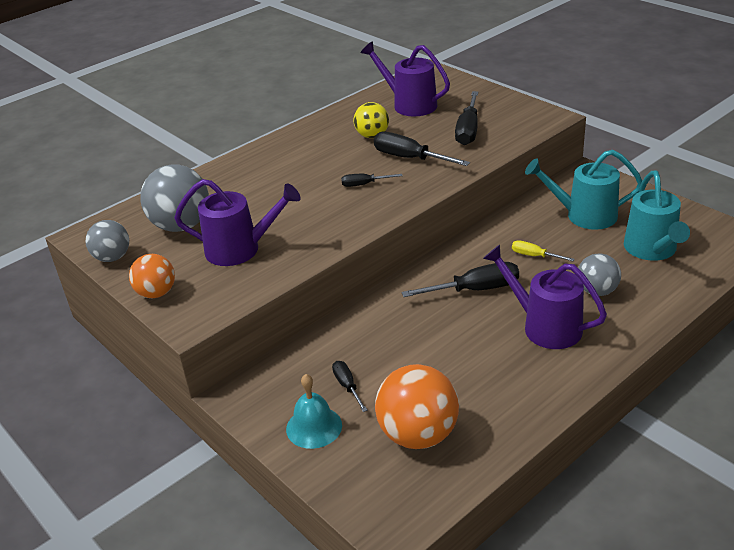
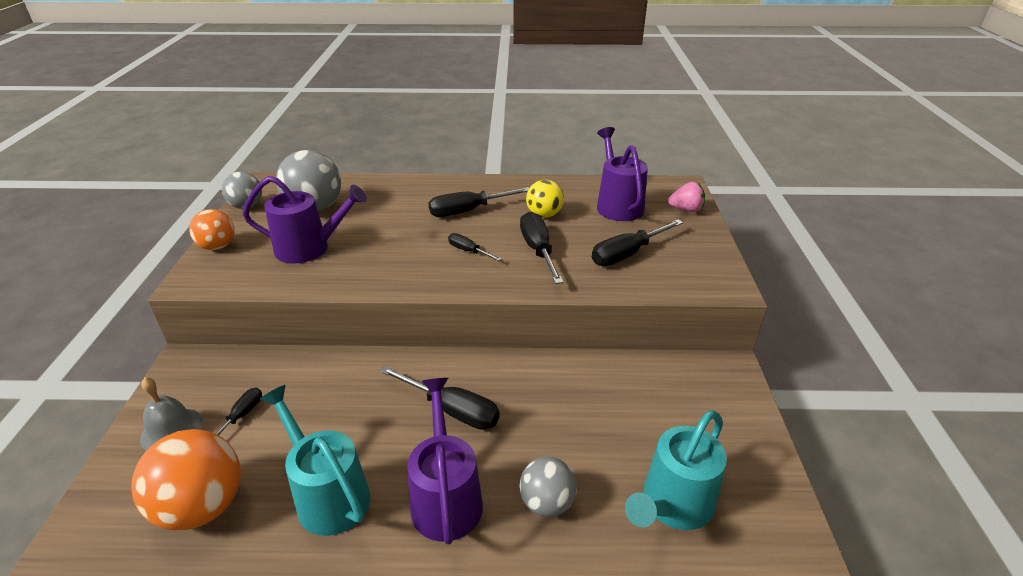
camera: 40 degrees right, 0 degrees up
purple watering can [174,179,300,266] -> purple watering can turned 45 degrees counterclockwise [243,176,367,264]
turquoise bell [286,374,342,449] -> grey bell [140,377,203,451]
yellow screwdriver [512,240,574,261] -> none
turquoise watering can [525,150,642,230] -> turquoise watering can moved to [260,385,370,536]
none -> black screwdriver [429,187,529,217]
none -> pink strawberry [668,182,705,212]

